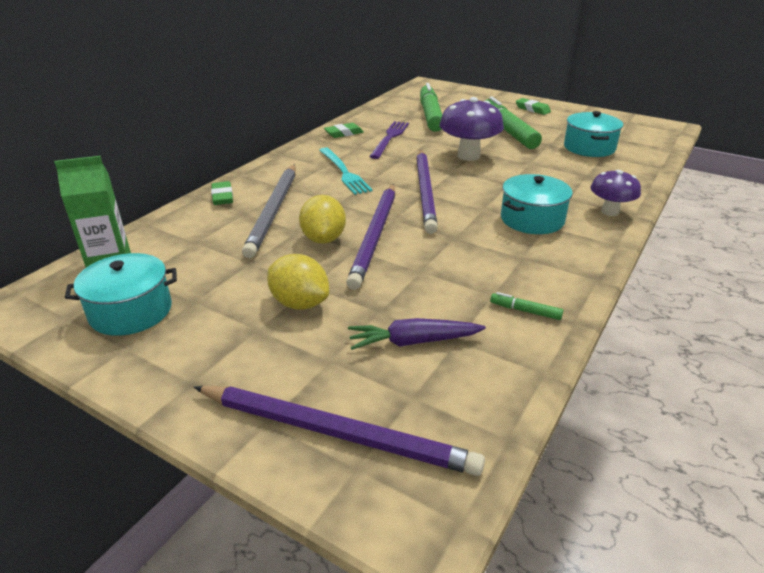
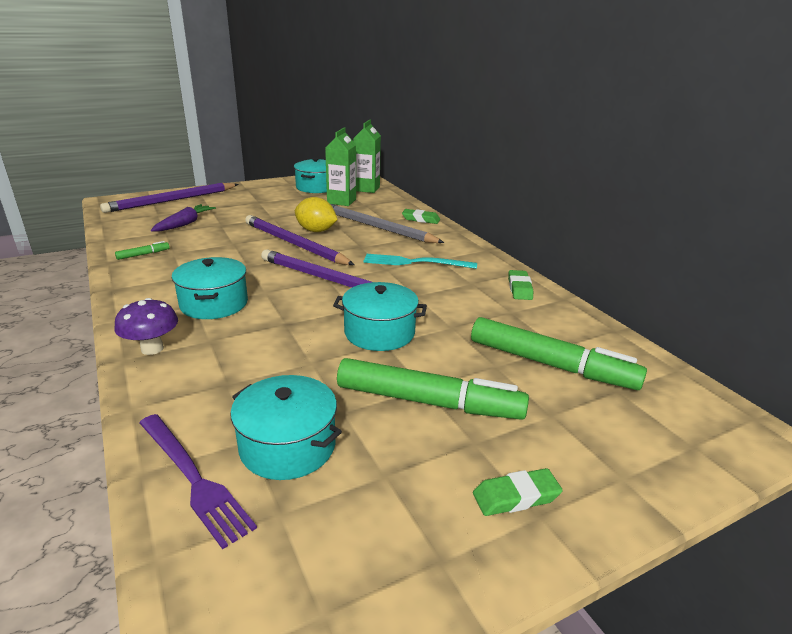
camera: 120 degrees right, 5 degrees down
yellow lemon [267,254,329,310] -> none
purple fork [369,121,409,159] -> purple fork moved to [139,414,257,550]
purple mushroom [440,97,504,161] -> turquoise pot [333,282,427,351]
none -> green carton [325,128,356,206]

